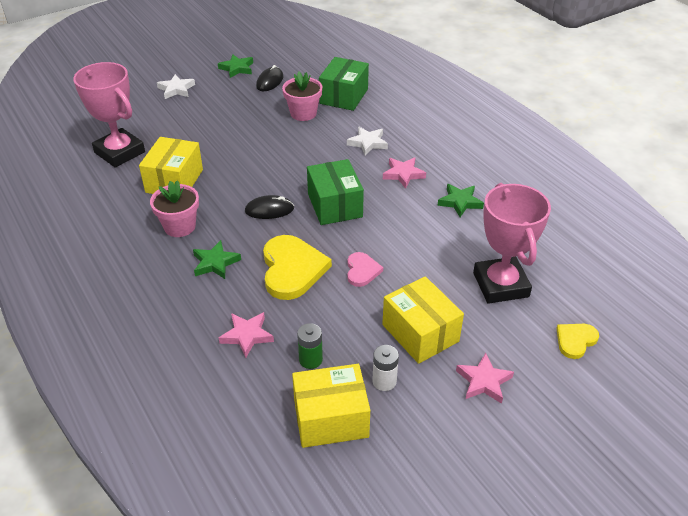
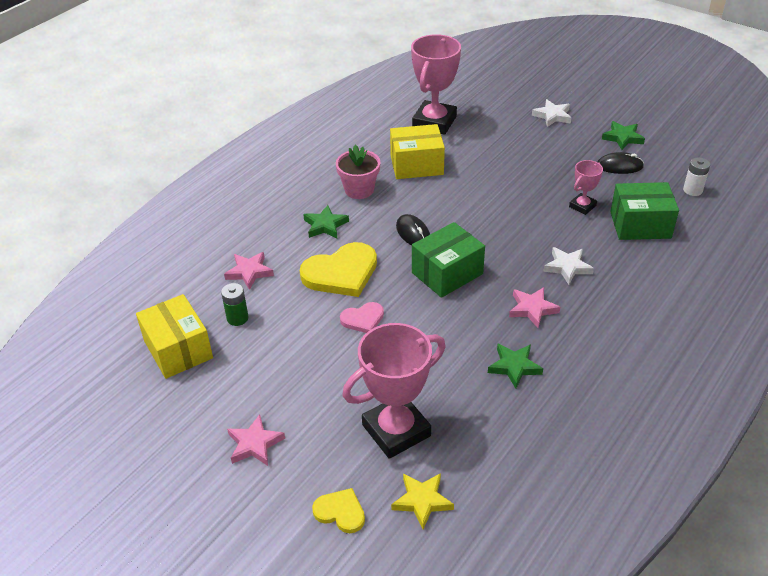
camera: 70 degrees right, 0 degrees up
pink flower pot [282,72,322,121] -> pink trophy [569,160,603,215]
white battery [372,345,399,391] -> white battery moved to [683,157,710,196]
yellow box [382,276,464,364] -> none
none -> yellow star [391,473,454,529]

